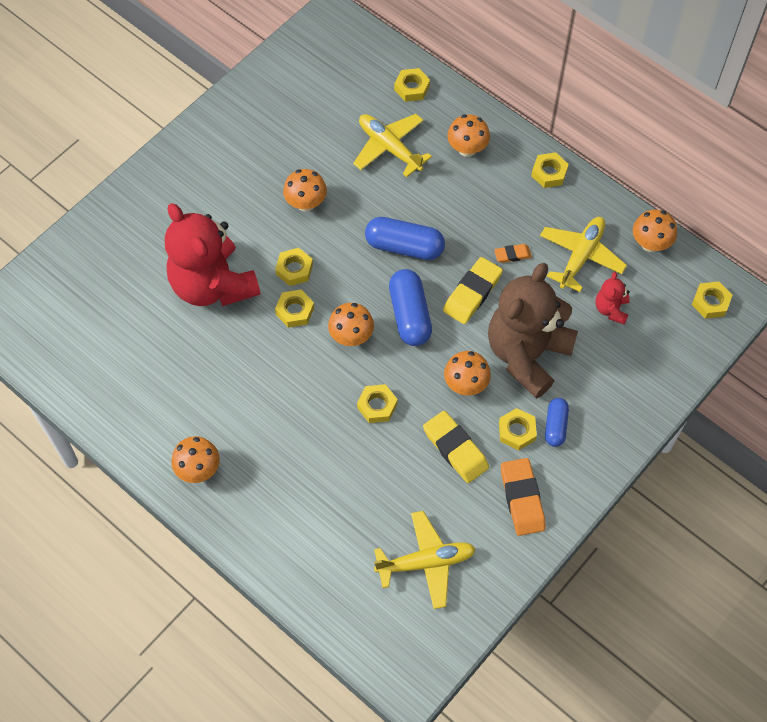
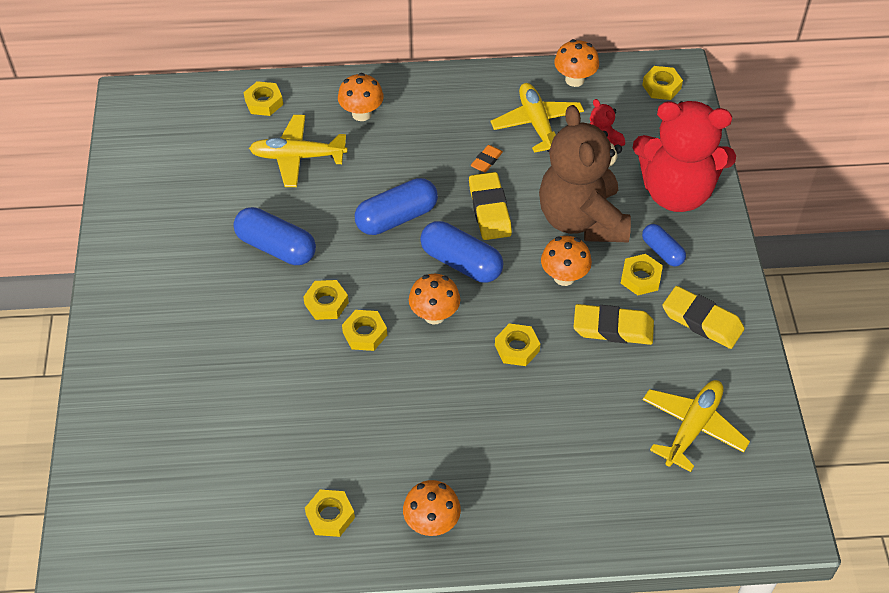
camera: 45 degrees left, 10 degrees down
red teddy bear [165,203,260,306] -> red teddy bear moved to [633,101,736,212]
orange mushroom [283,169,327,212] -> blue capsule [233,207,316,265]
orange eraser [501,458,546,536] -> yellow eraser [662,286,745,349]
yellow nut [531,152,569,188] -> yellow nut moved to [305,490,355,537]

